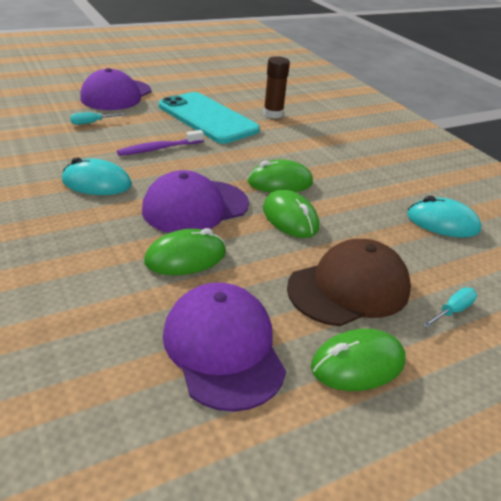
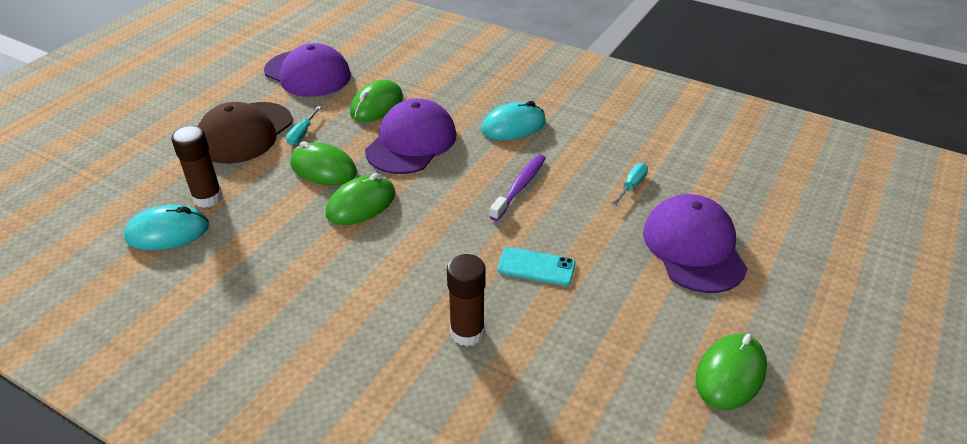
camera: 150 degrees right, 5 degrees up
turquoise phone [159,92,260,144] -> turquoise phone [497,247,575,286], size x0.45
green mouse [311,329,406,391] -> green mouse moved to [696,334,767,410]
turquoise screwdriver [422,287,477,328] -> turquoise screwdriver moved to [286,106,321,145]
none -> brown glue stick [171,126,223,208]

